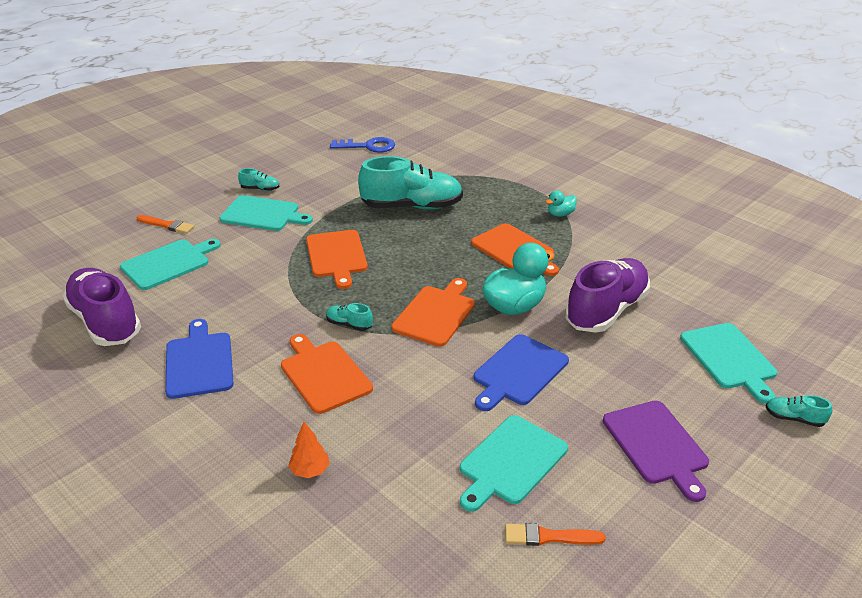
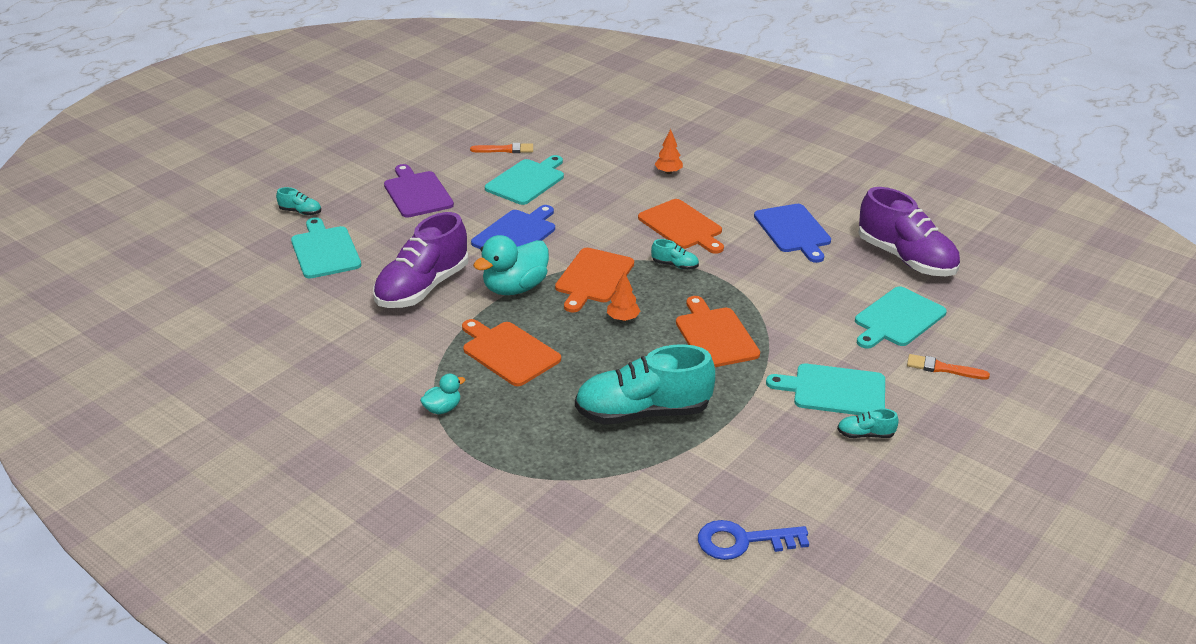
camera: 175 degrees right, 0 degrees up
none -> orange tree [607,271,640,321]

